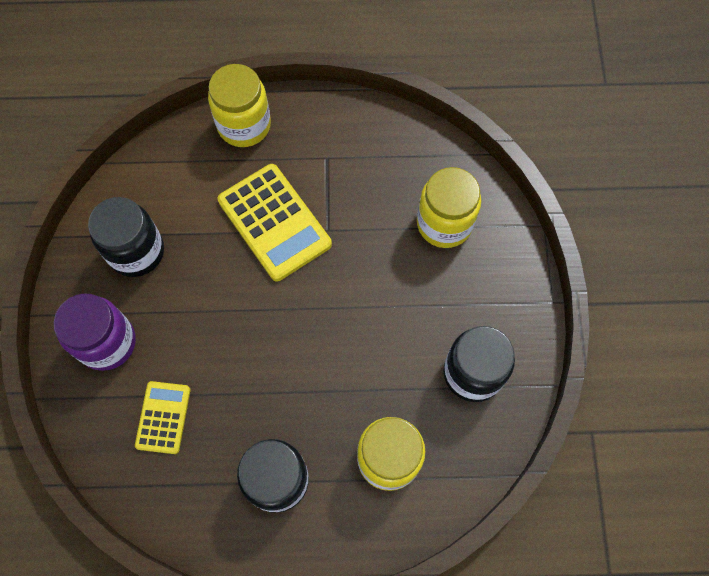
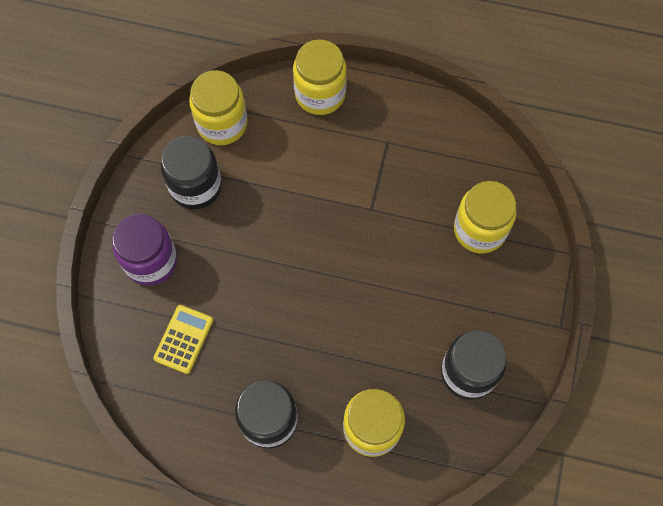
camera: 15 degrees right, 0 degrees up
yellow calculator [218,164,332,281] -> none
none -> yellow jar [189,70,248,145]

